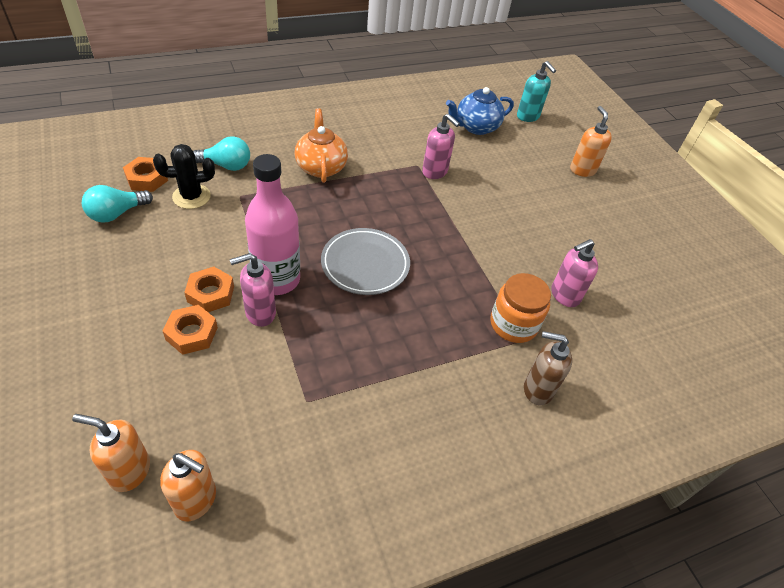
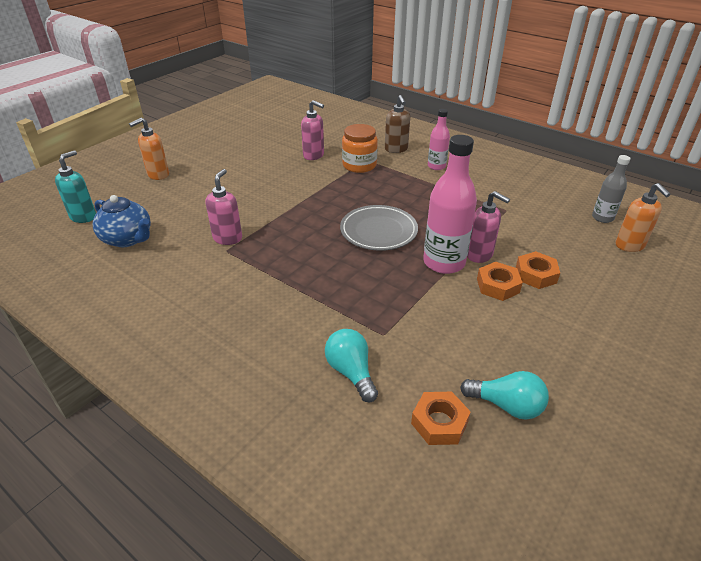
camera: 115 degrees left, 10 degrees down
black cactus [153,144,215,209] -> none
orange soap dispenser [160,450,216,521] -> grey bottle [592,155,630,223]
orange teapot [294,108,348,183] -> none
none -> pink bottle [428,109,450,170]

